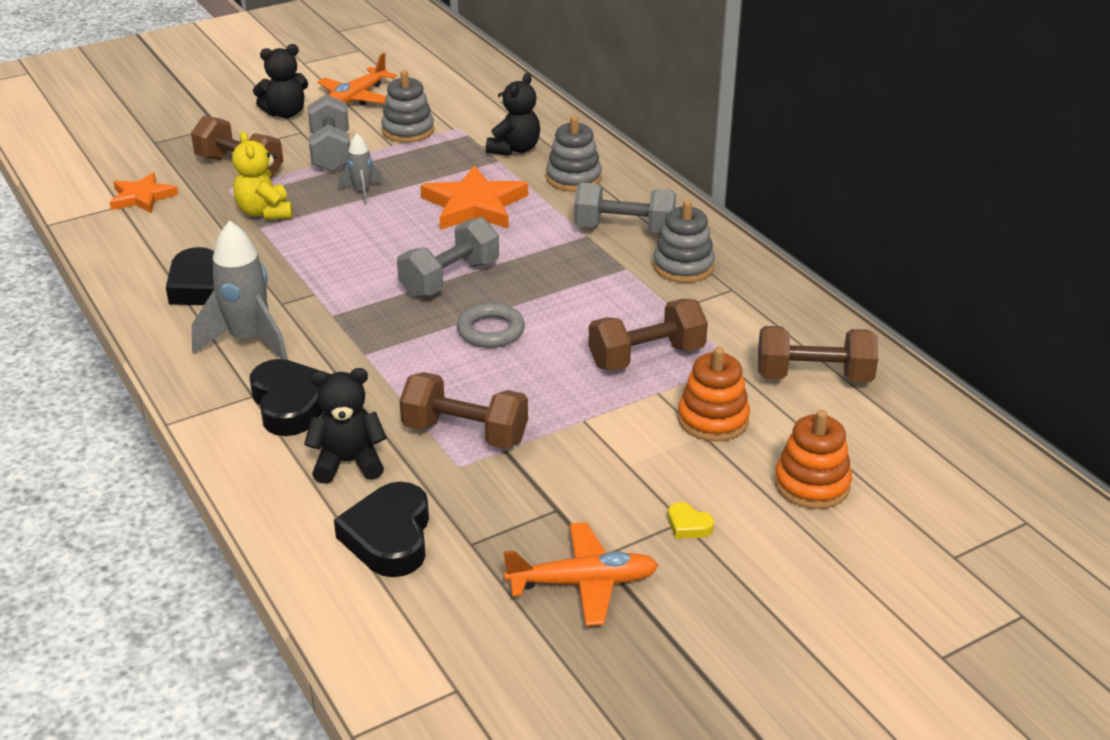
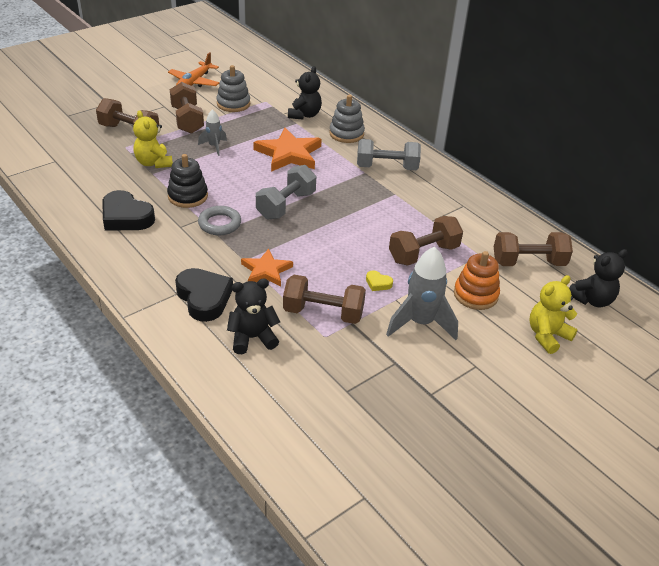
camera: 10 degrees left, 5 degrees up
orange star [110,173,179,213] -> orange star moved to [241,249,293,287]
grey rocket [192,220,288,360] -> grey rocket moved to [386,247,458,340]
black teddy bear [253,44,308,118] -> black teddy bear moved to [569,249,627,307]
grey dumbbell [308,94,350,172] -> brown dumbbell [170,82,204,134]
black heart [334,482,429,577] -> none
grey ring [457,303,525,348] -> grey ring moved to [198,206,241,235]
orange plane [504,522,659,626] -> none
grey stacking toy [653,200,715,283] -> none
yellow heart [668,502,714,539] -> yellow heart moved to [366,270,393,291]
orange stacking toy [774,410,852,509] -> yellow teddy bear [530,275,578,354]
none -> black stacking toy [167,154,208,208]

